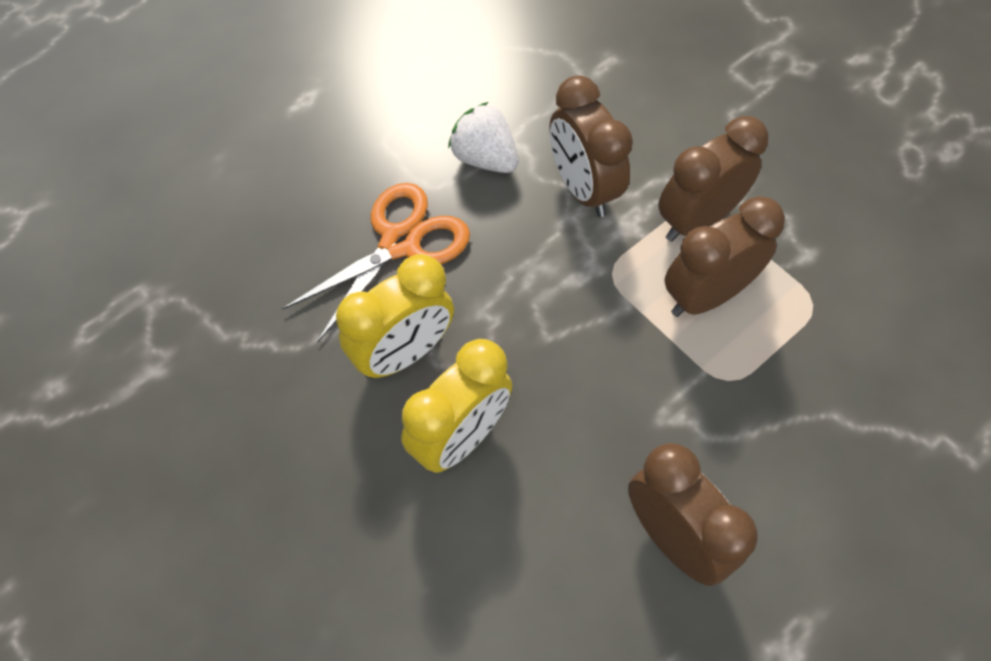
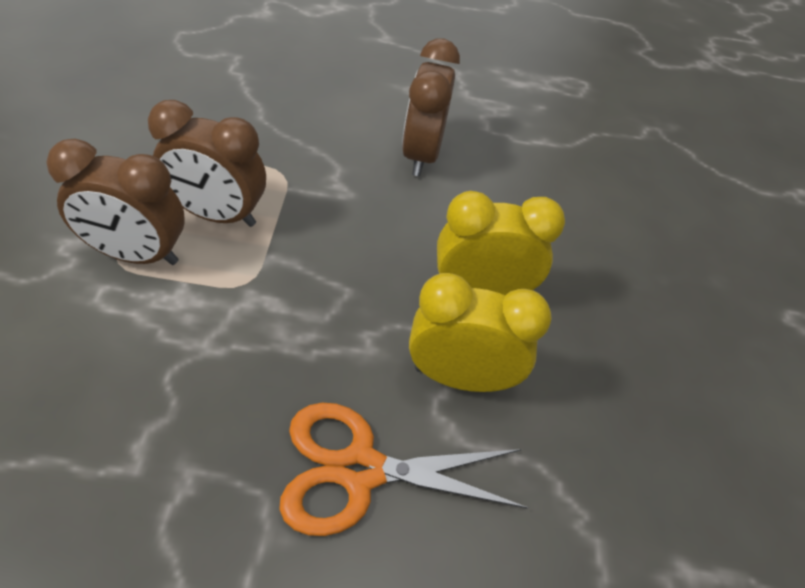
camera: 140 degrees left, 10 degrees down
white strawberry [448,102,518,173] -> none
brown clock [550,75,633,217] -> none

